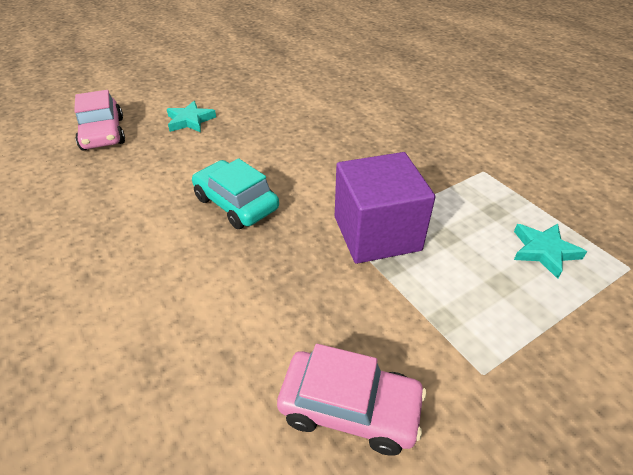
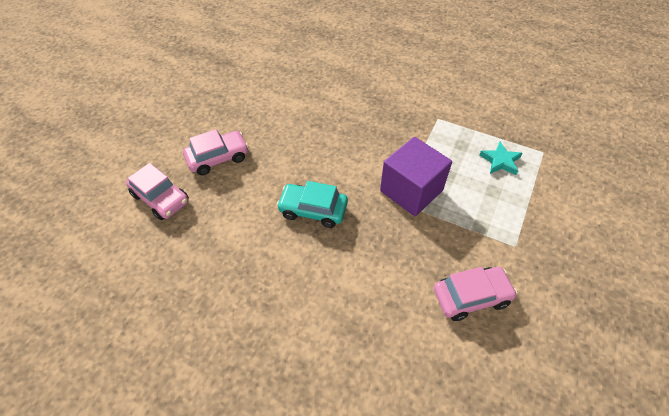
camera: 30 degrees left, 10 degrees up
turquoise star [167,101,216,132] -> pink car [183,129,249,175]

